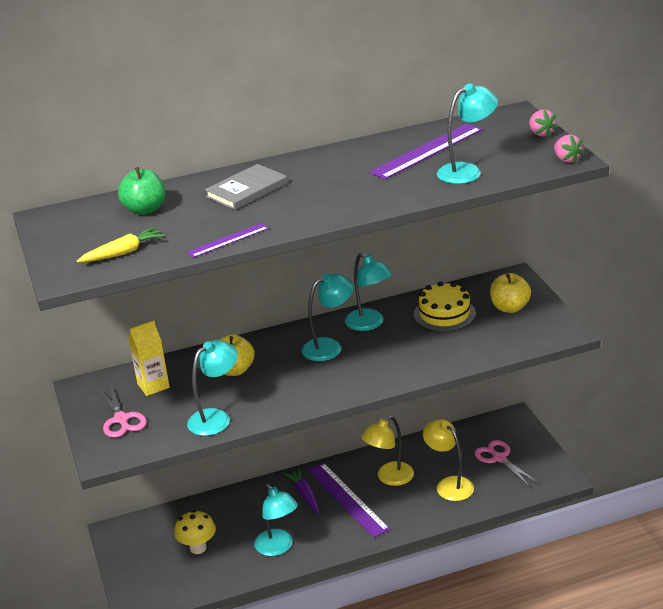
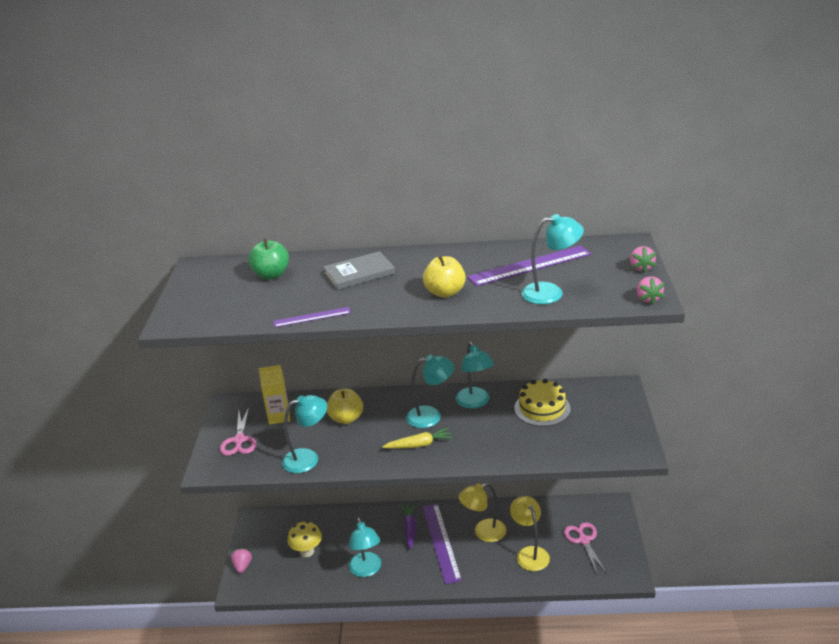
camera: 20 degrees right, 0 degrees up
yellow carrot [76,227,165,263] -> yellow carrot moved to [382,428,453,449]
yellow apple [490,273,531,313] -> yellow apple moved to [423,256,466,298]
none -> pink strawberry [231,548,252,573]

